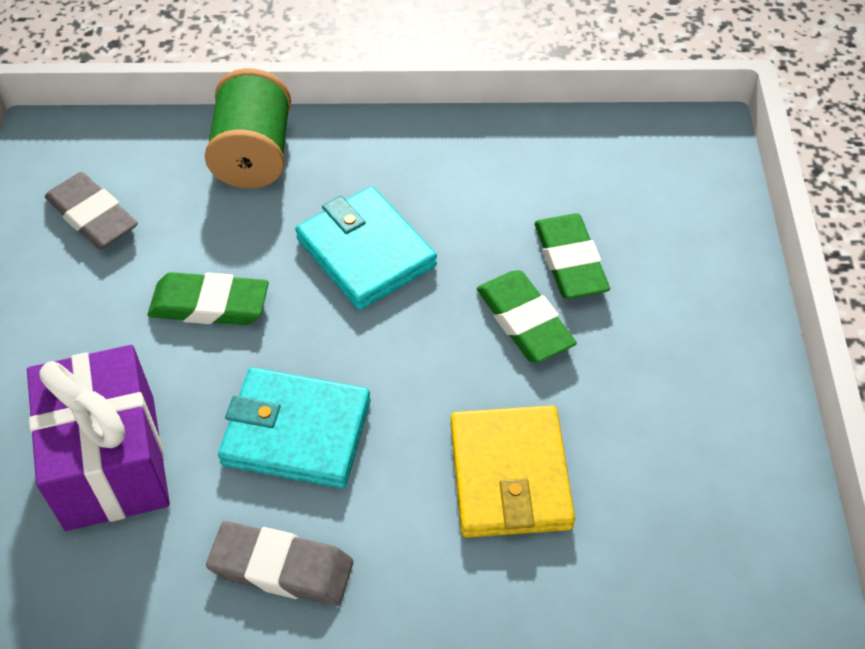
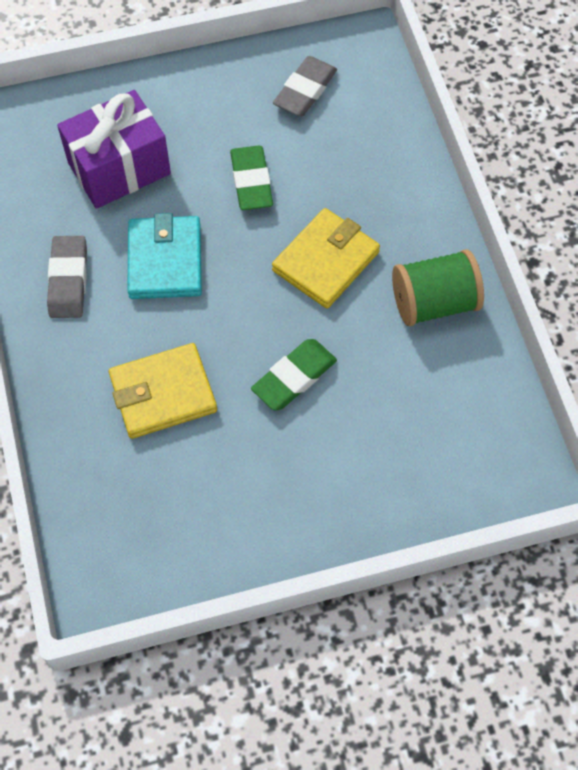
camera: 75 degrees right, 10 degrees up
green spool [205,68,291,188] -> green spool moved to [392,249,484,326]
turquoise wallet [295,186,437,310] -> yellow wallet [272,208,380,309]
green eraser [534,213,610,299] -> none

